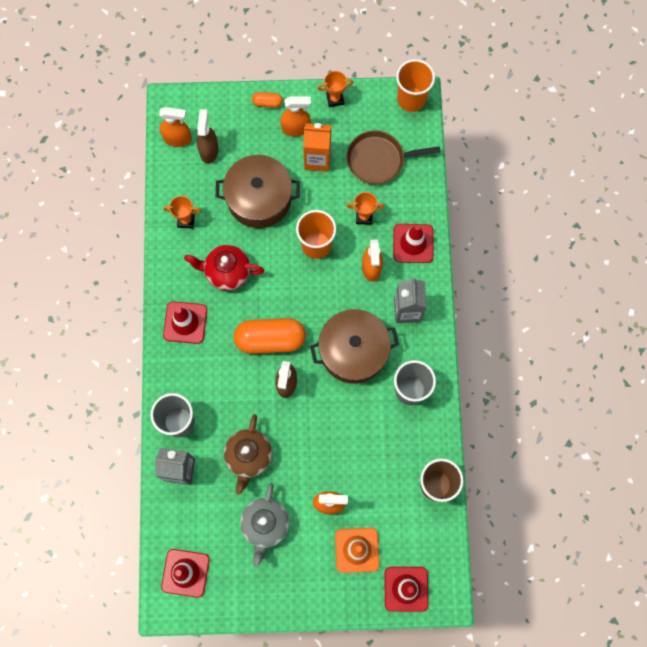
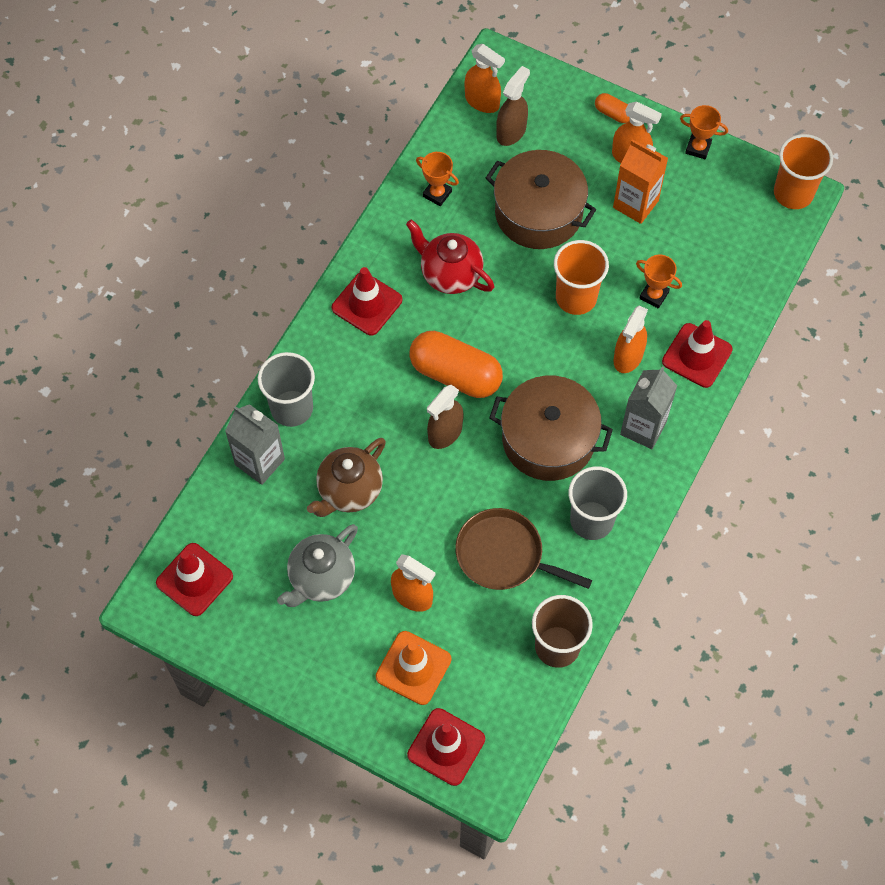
camera: 30 degrees right, 10 degrees down
brown pan [346,131,441,185] -> brown pan moved to [455,508,592,590]

